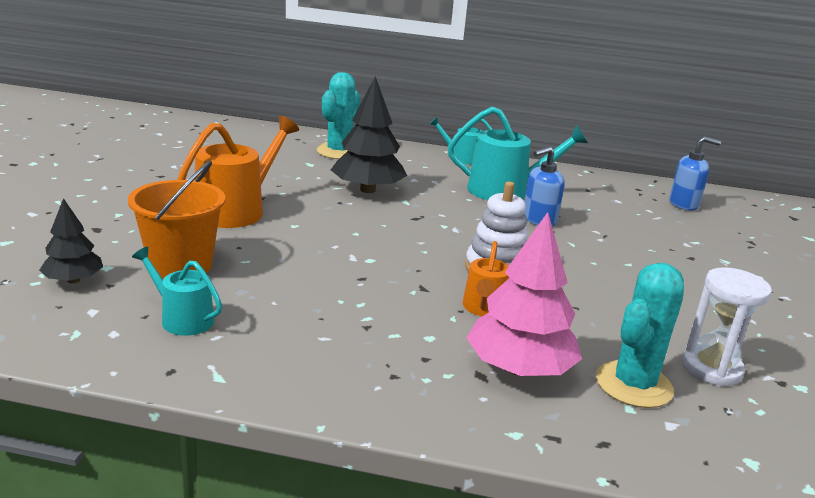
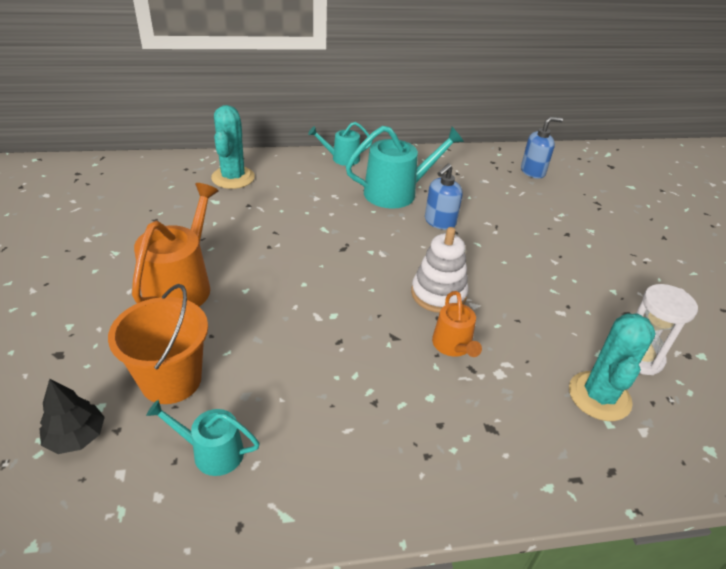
camera: 20 degrees left, 15 degrees up
black tree [331,76,407,193] -> none
pink tree [466,212,582,376] -> none

